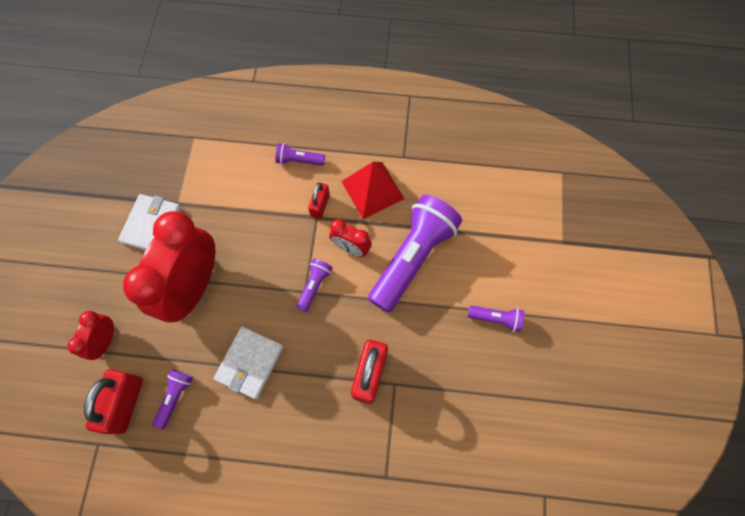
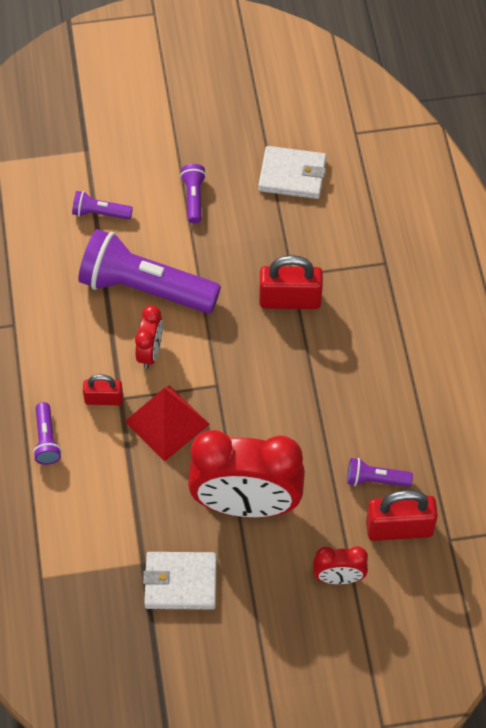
camera: 105 degrees left, 10 degrees down
white wallet [214,327,283,400] -> white wallet moved to [258,146,326,199]
purple flashlight [296,259,333,312] -> purple flashlight moved to [72,191,133,220]
red pyramid [341,162,404,219] -> red pyramid moved to [124,385,210,461]

